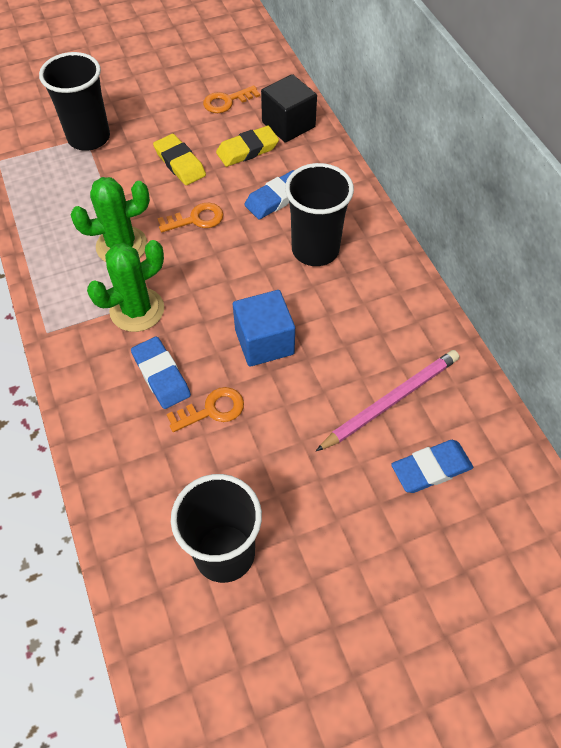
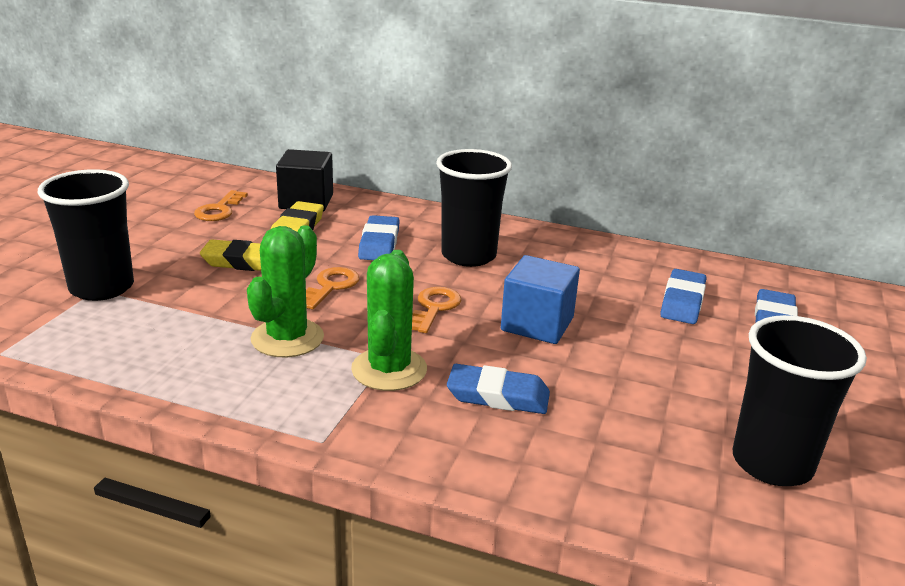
camera: 50 degrees left, 30 degrees down
orange key [167,387,244,432] -> orange key moved to [412,287,461,333]
pink pencil [316,350,459,451] -> blue eraser [660,269,706,324]

